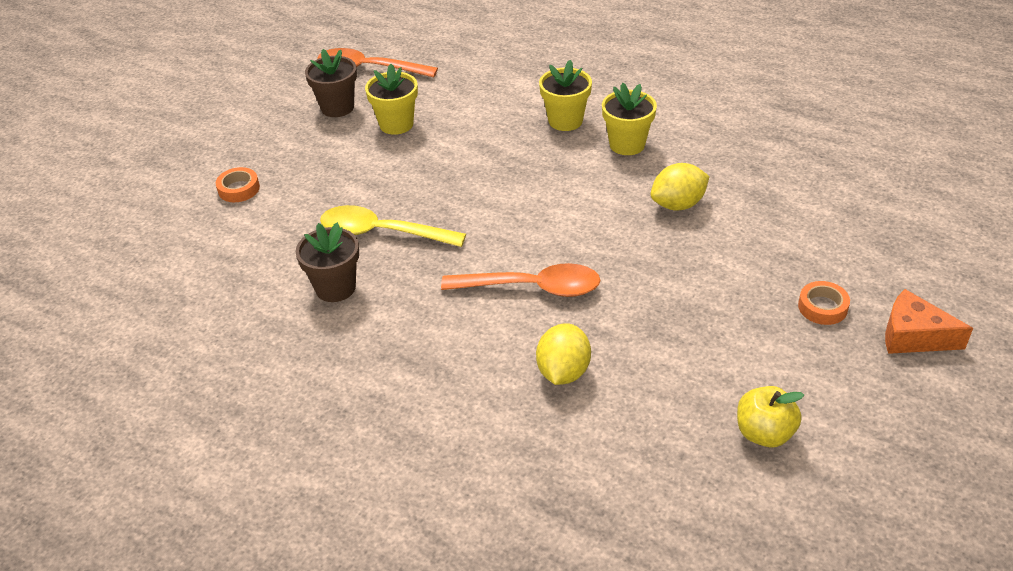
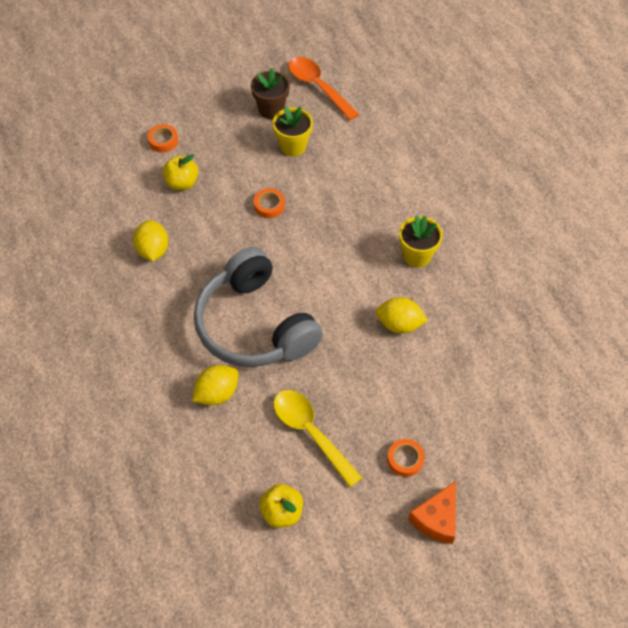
camera: 35 degrees right, 15 degrees up
brown flower pot [296,222,359,302] -> yellow lemon [133,220,168,261]
yellow spoon [320,205,466,247] -> yellow spoon moved to [274,390,362,487]
orange spoon [441,263,601,297] -> grey headphones [194,247,323,367]
yellow flower pot [539,60,592,131] -> none
orange cheese [885,289,973,354] -> orange cheese turned 120 degrees counterclockwise [408,481,456,544]
none -> yellow apple [163,154,198,190]
none -> orange tape [254,188,285,218]

